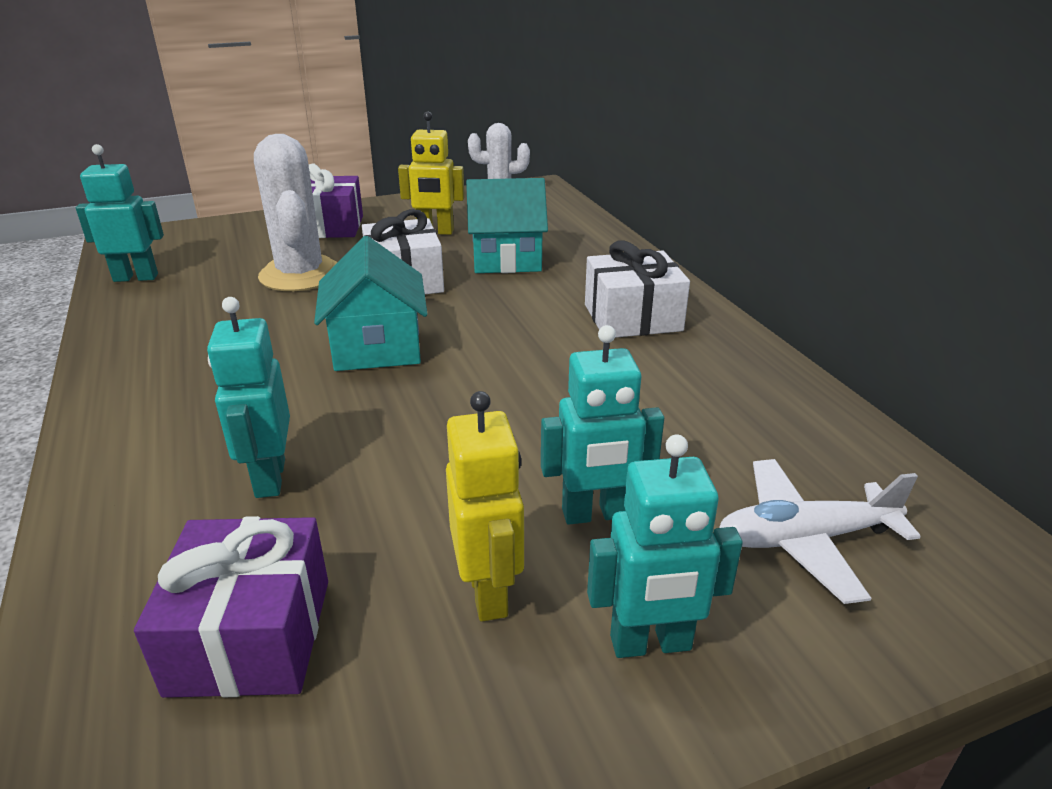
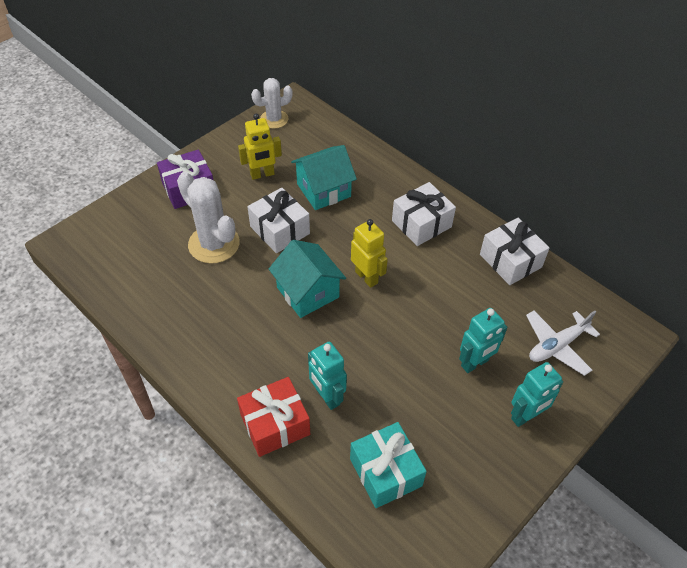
camera: 25 degrees left, 20 degrees up
turquoise robot [76,144,164,282] -> none
purple gift [134,516,328,698] -> turquoise gift [350,422,427,508]
yellow robot [446,391,524,622] -> yellow robot moved to [351,219,388,288]
none -> red gift [237,377,310,457]
none -> white gift [480,218,549,285]

